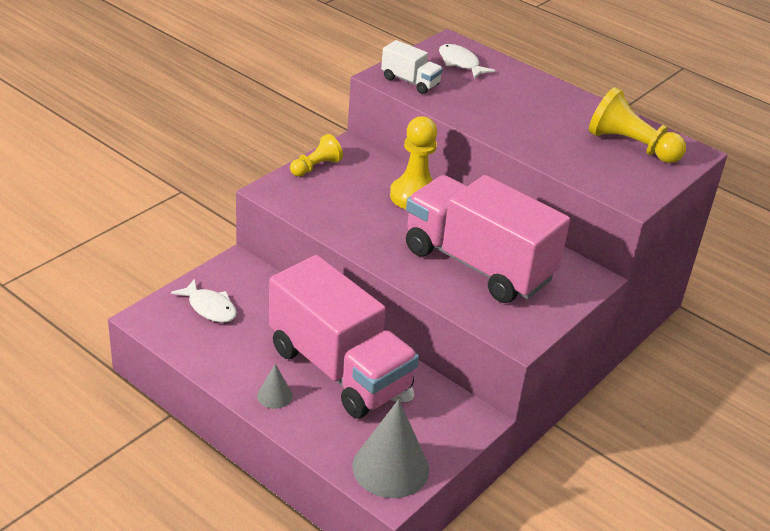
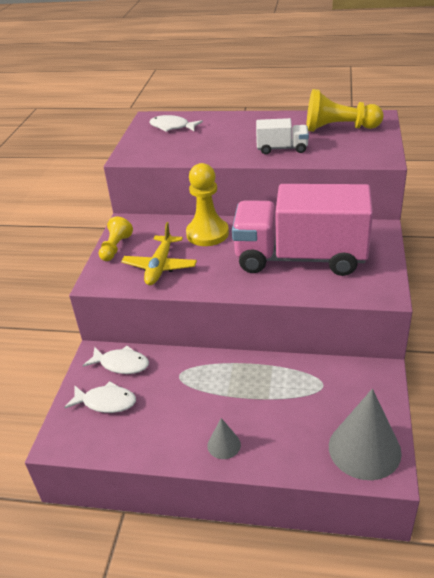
camera: 25 degrees left, 0 degrees up
pink truck [269,255,419,419] -> none
white truck [381,40,443,94] -> white truck moved to [256,118,309,154]
none -> white fish [83,346,149,374]
none -> yellow plane [121,222,197,285]

